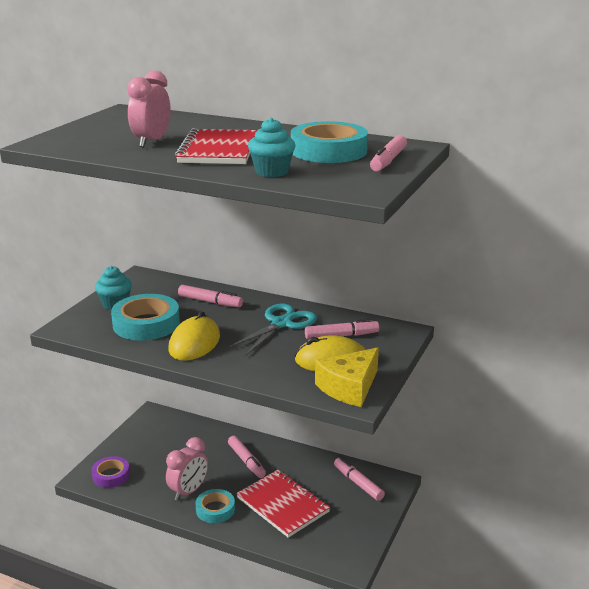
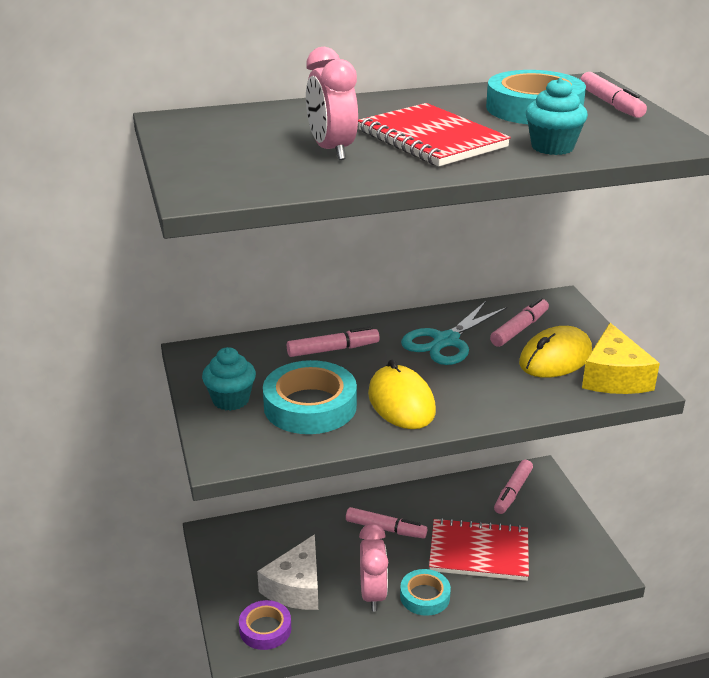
camera: 40 degrees left, 5 degrees up
turquoise scissors [228,303,317,355] -> turquoise scissors turned 135 degrees counterclockwise [401,301,507,365]
pink marker [334,457,385,501] -> pink marker turned 75 degrees counterclockwise [494,460,533,514]
none -> white cheese [257,534,318,610]

